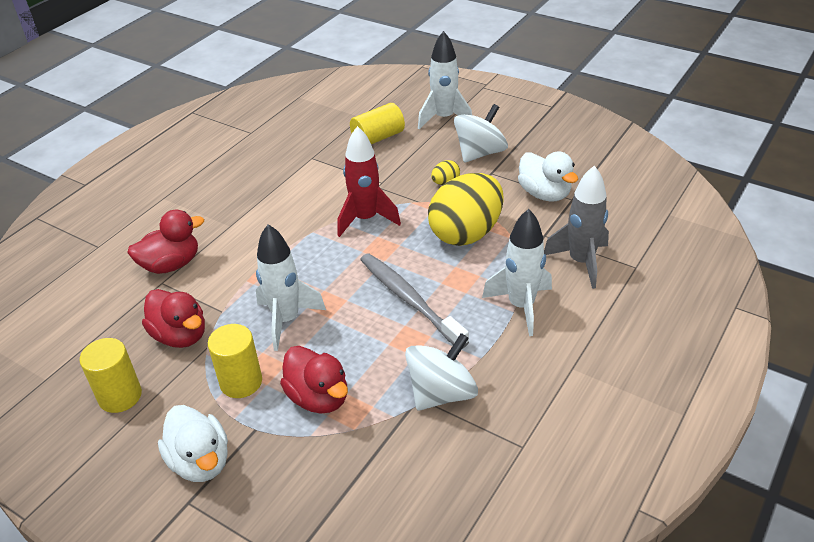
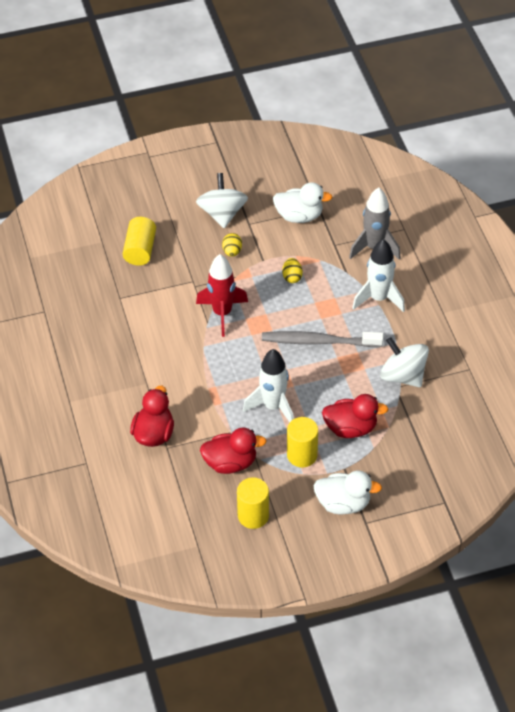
camera: 50 degrees left, 10 degrees up
white spinning top [405,333,478,411] -> white spinning top turned 45 degrees counterclockwise [380,337,429,387]
white rocket [418,31,472,129] -> none
yellow egg [428,173,504,246] -> yellow egg [282,258,303,283], size x0.40

